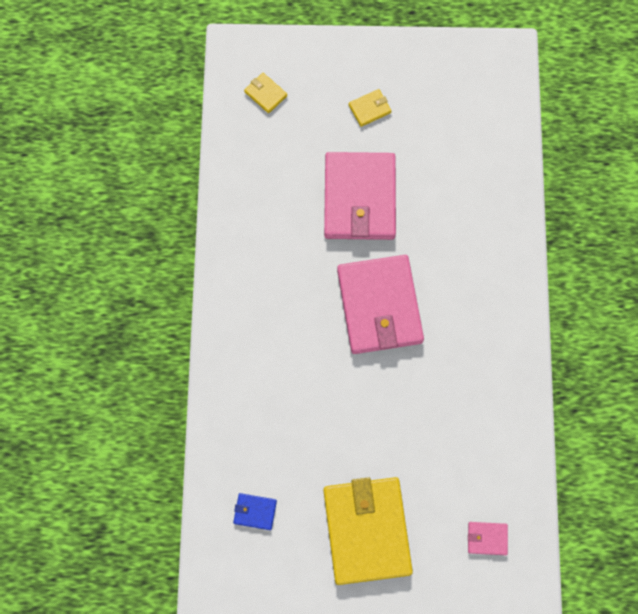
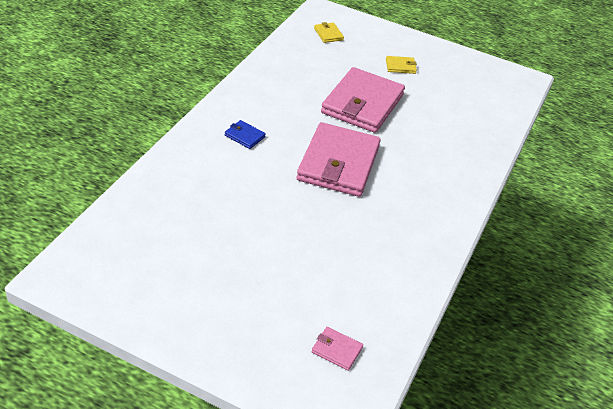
camera: 20 degrees right, 30 degrees down
blue wallet [233,493,277,530] -> blue wallet moved to [225,120,266,149]
yellow wallet [324,477,413,585] -> none

